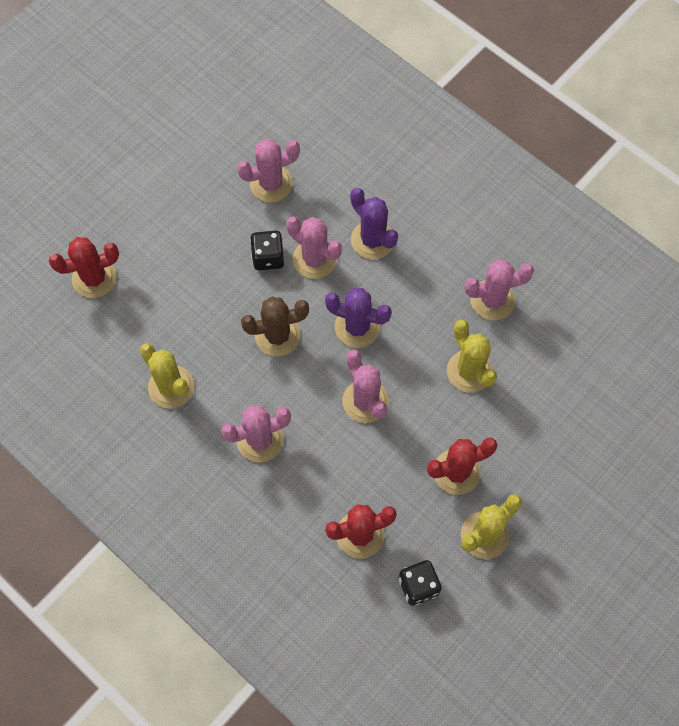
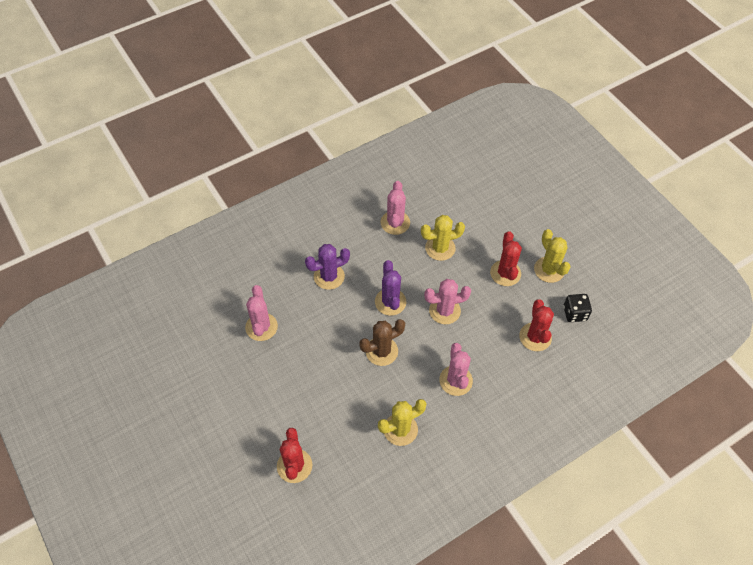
camera: 75 degrees left, 10 degrees down
brown cactus [241,296,309,357] -> brown cactus turned 60 degrees clockwise [359,319,405,366]
black dice [250,231,285,271] -> none
pink cactus [286,216,342,279] -> none
purple cactus [325,288,392,348] -> purple cactus turned 45 degrees counterclockwise [375,260,406,316]

